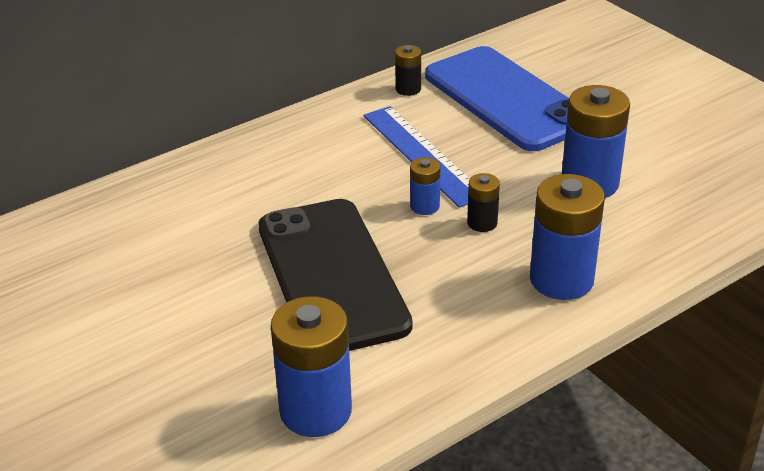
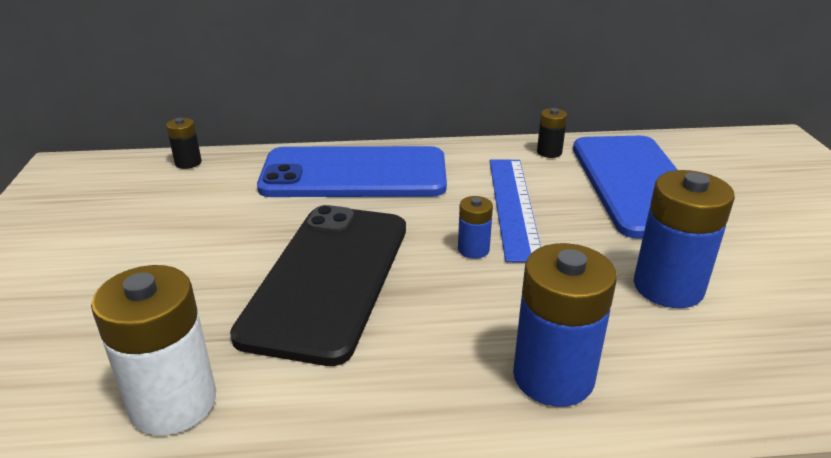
camera: 30 degrees right, 5 degrees down
blue battery [271,296,352,437] -> white battery [91,265,216,436]
black battery [467,173,500,232] -> black battery moved to [166,118,202,169]
none -> blue phone [257,146,447,197]

